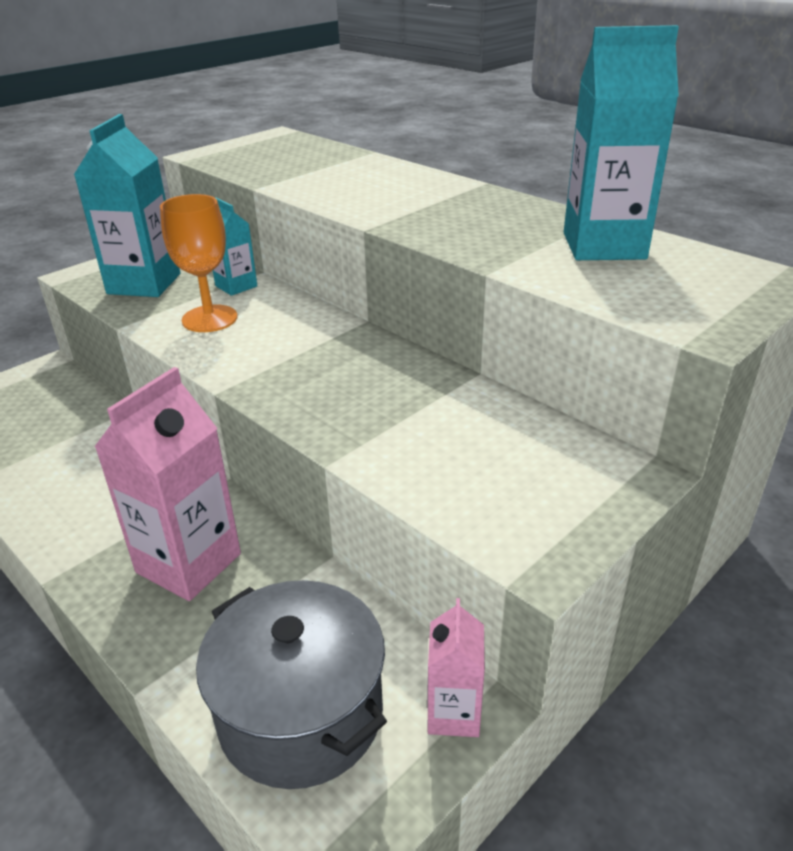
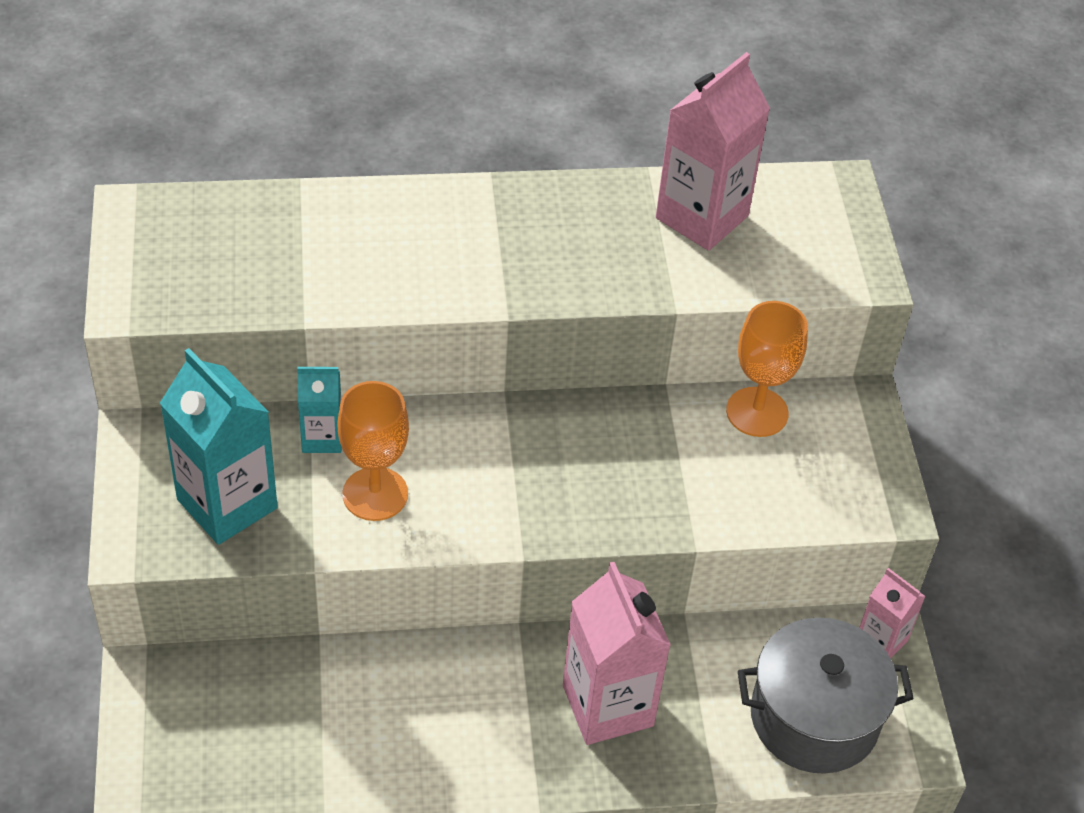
camera: 55 degrees left, 15 degrees up
turquoise carton [564,25,679,260] -> pink carton [656,52,770,251]
none -> orange goblet [726,301,808,437]

